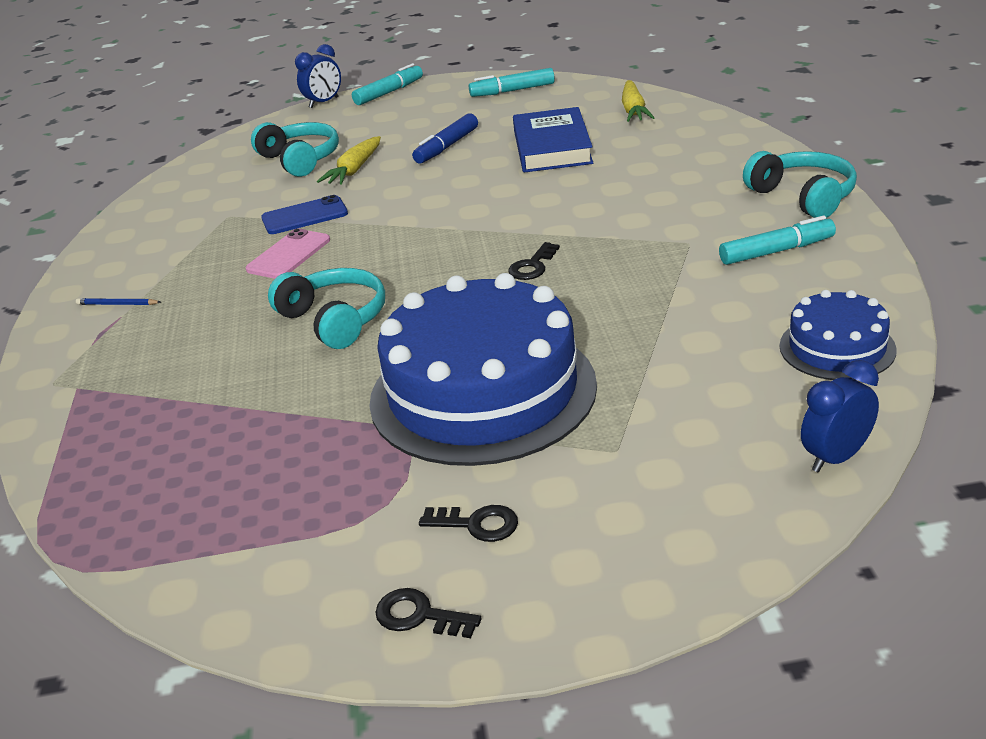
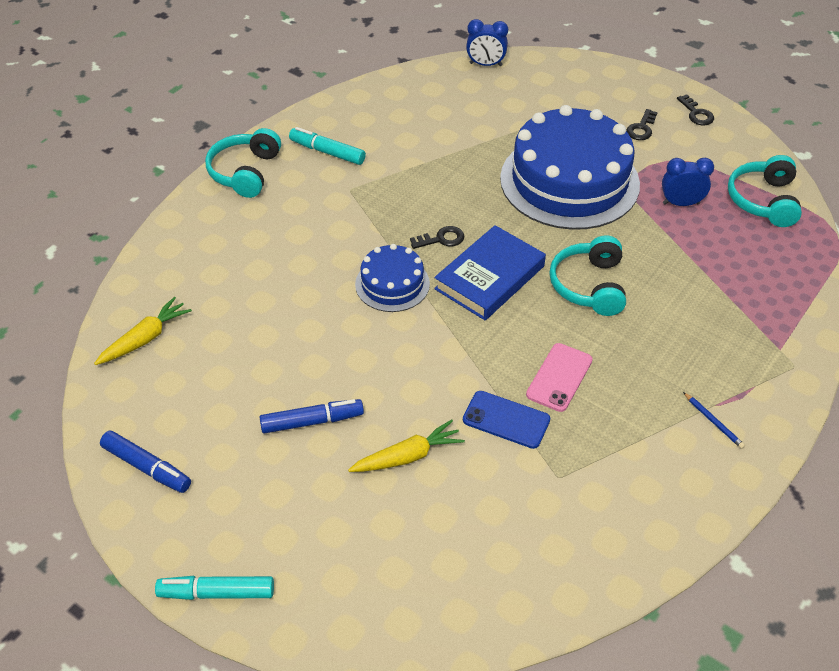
camera: 140 degrees left, 15 degrees up
pink phone [246,228,330,279] -> pink phone turned 45 degrees counterclockwise [526,343,593,412]
turquoise headphones [251,122,339,177] -> turquoise headphones moved to [728,155,802,227]
blue clock [295,44,341,108] -> blue clock moved to [662,158,714,206]
black key [419,505,518,542] -> black key turned 120 degrees counterclockwise [627,109,658,140]
turquoise marker [469,68,555,97] -> blue marker [100,430,191,493]
blue book [513,107,593,173] -> blue book moved to [434,225,546,320]
blue cake [779,290,897,380] -> blue cake moved to [355,244,430,312]

